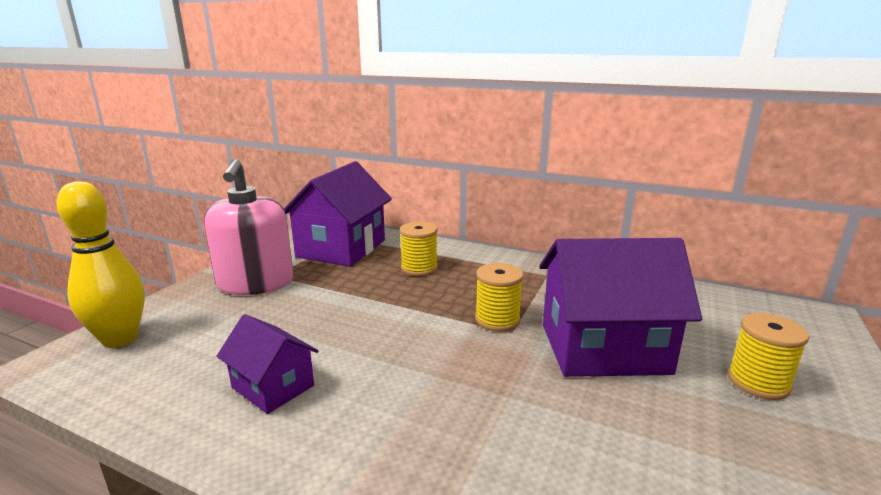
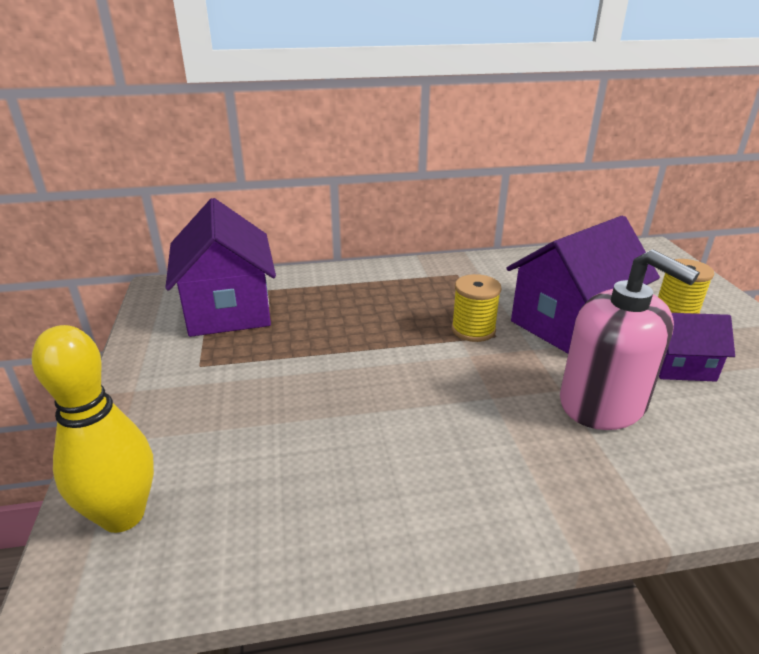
camera: 35 degrees left, 10 degrees up
pink soap dispenser [204,159,294,295] -> pink soap dispenser moved to [560,250,700,430]
purple house [216,314,319,414] -> purple house moved to [659,313,735,381]
yellow spool [399,222,438,276] -> none

